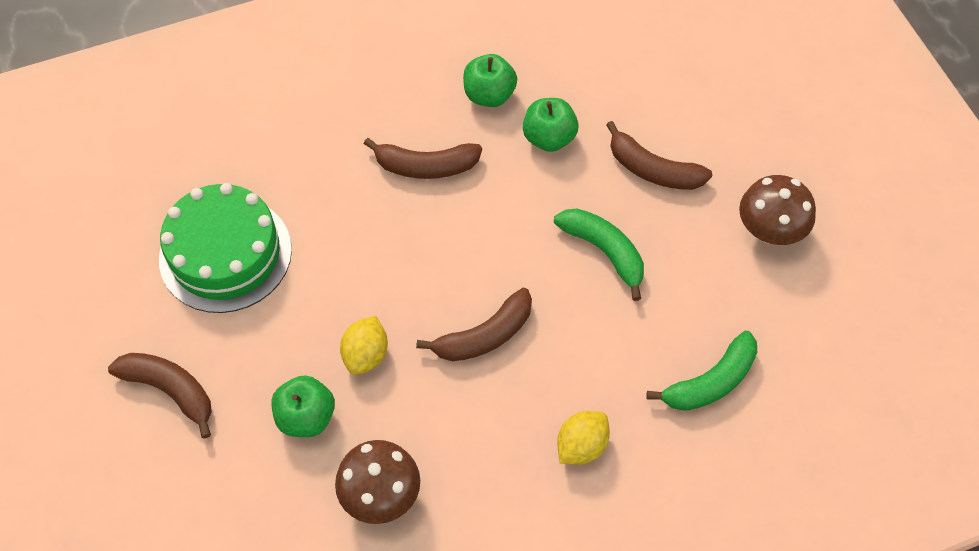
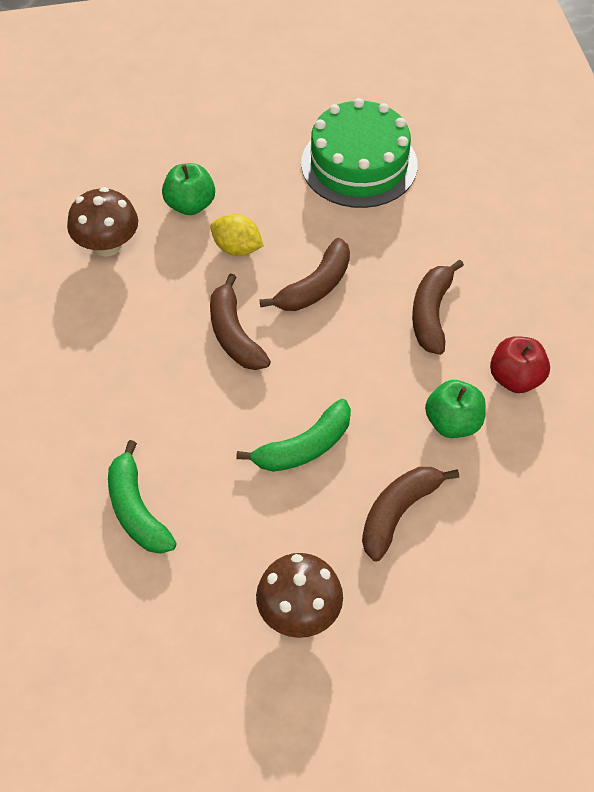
camera: 100 degrees right, 5 degrees down
brown banana [108,353,212,439] -> brown banana moved to [259,238,350,311]
green apple [463,54,517,107] -> red apple [490,336,550,393]
yellow lemon [557,411,610,464] -> none

